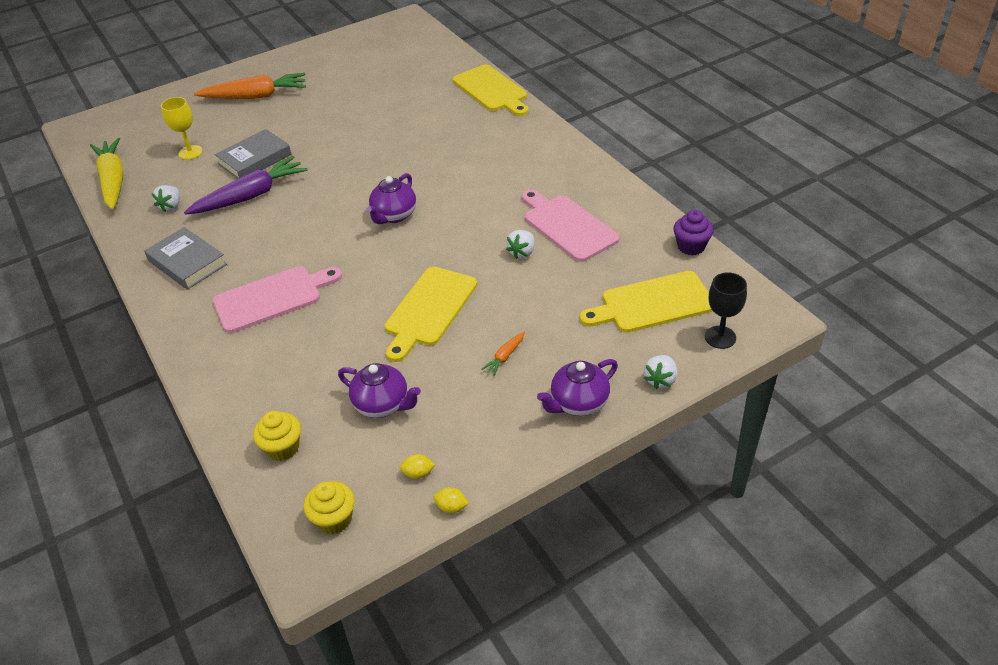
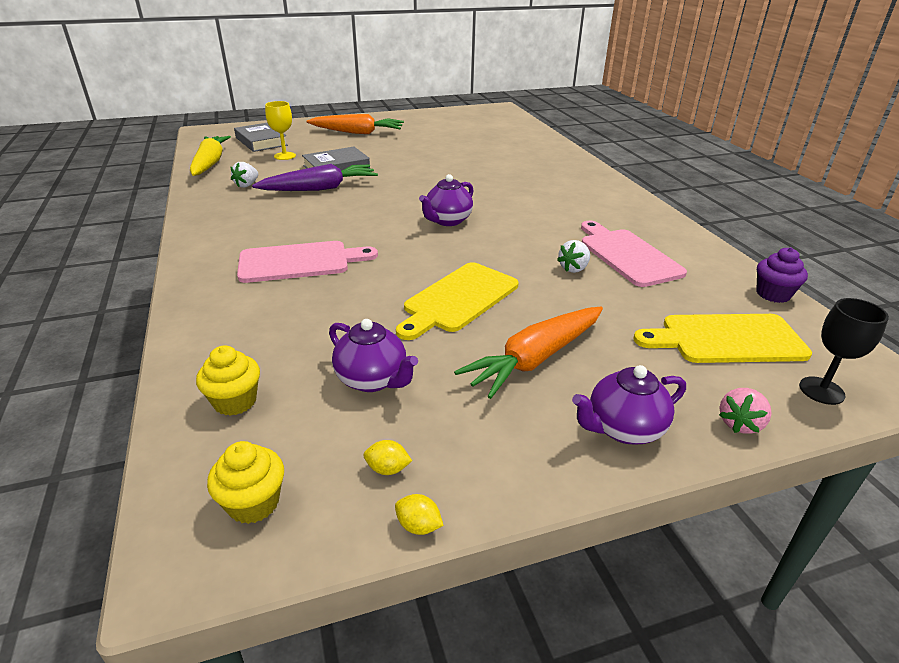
camera: 10 degrees right, 10 degrees down
grey book [144,227,227,290] -> grey book moved to [234,123,288,152]
yellow cutting board [453,65,529,116] -> none
orange carrot [481,331,525,376] -> orange carrot [454,307,603,399], size x2.38
white strawberry [644,355,677,389] -> pink strawberry [719,388,772,434]

